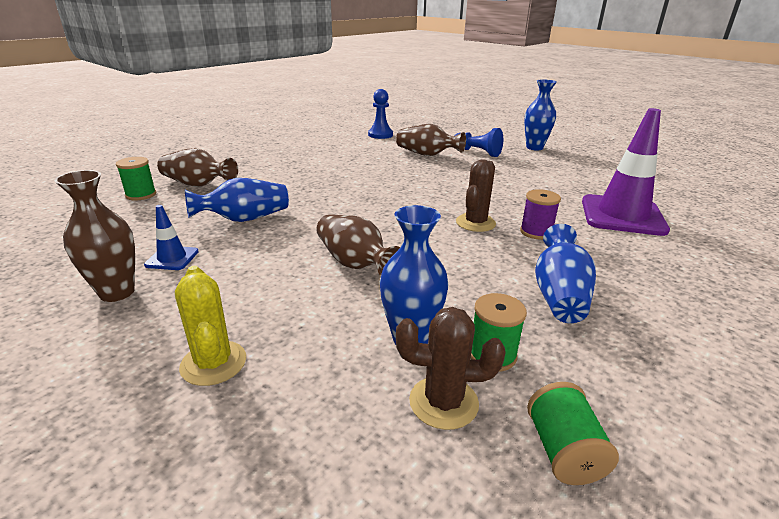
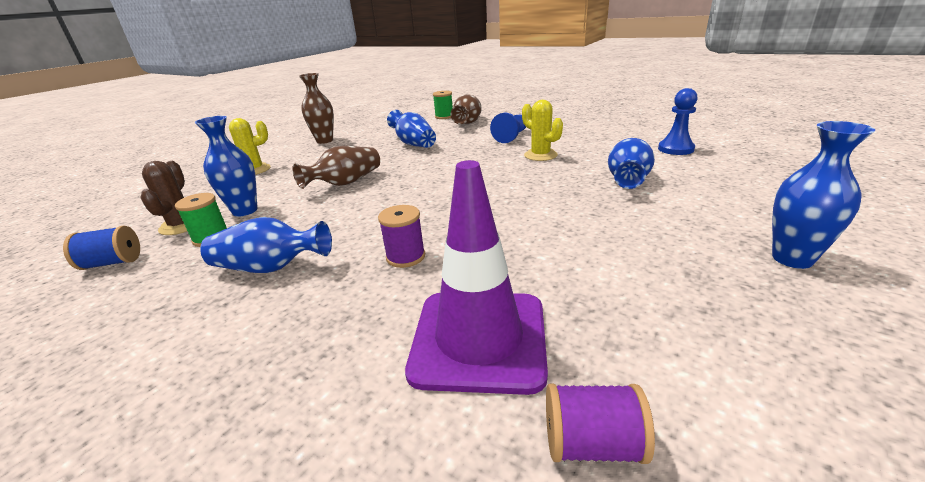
camera: 85 degrees right, 0 degrees up
blue traffic cone [144,205,199,270] -> none
brown vase [396,124,466,156] -> blue vase [608,138,655,189]
blue pawn [455,128,503,157] -> blue pawn moved to [490,113,526,143]
brown cactus [456,159,496,232] -> none
green spool [527,382,619,485] -> blue spool [63,226,140,270]
none -> yellow cactus [522,100,563,161]
none -> purple spool [546,383,655,464]

